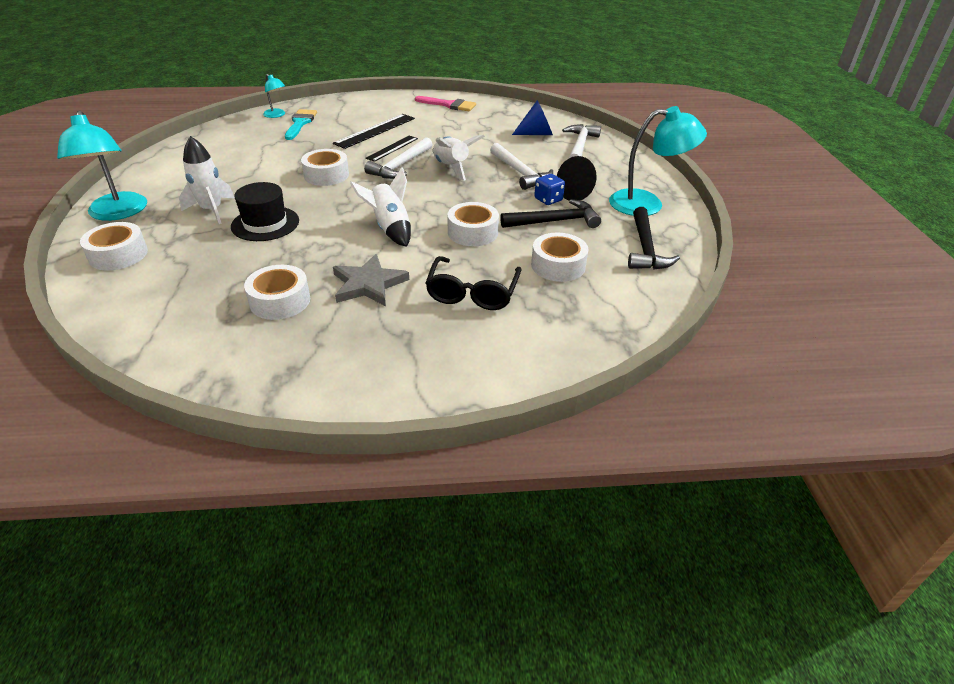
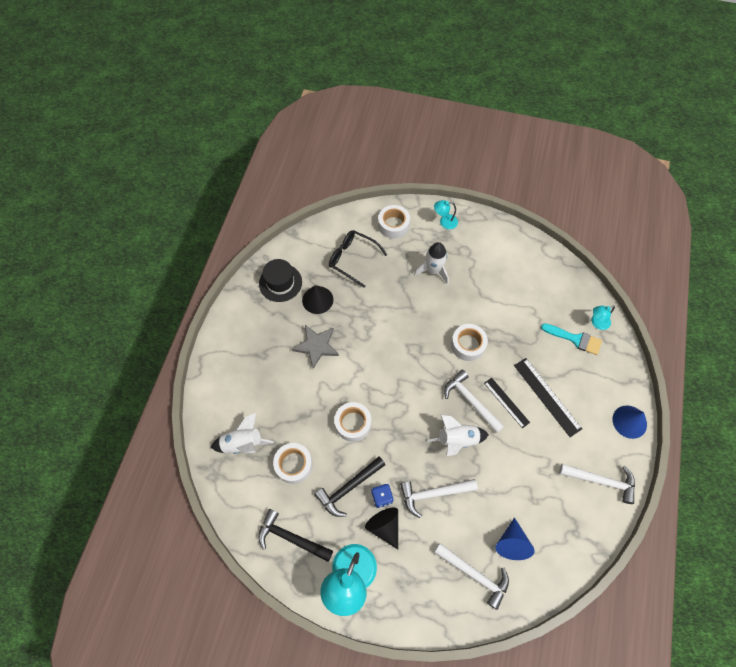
camera: 110 degrees right, 25 degrees up
turquoise lamp [57,110,147,221] -> turquoise lamp [434,200,458,229], size x0.52
black hat [231,182,299,241] -> black hat moved to [259,259,302,302]
white tape [244,265,310,320] -> black cone [302,285,333,314]
white rocket [350,167,411,247] -> white rocket moved to [211,413,274,454]
pink brush [415,96,476,111] -> white hammer [559,464,635,504]
black glasses [426,256,522,310] -> black glasses moved to [329,230,387,288]
black hammer [500,199,601,228] -> black hammer turned 45 degrees clockwise [314,456,385,517]
none -> blue cone [613,405,647,439]

